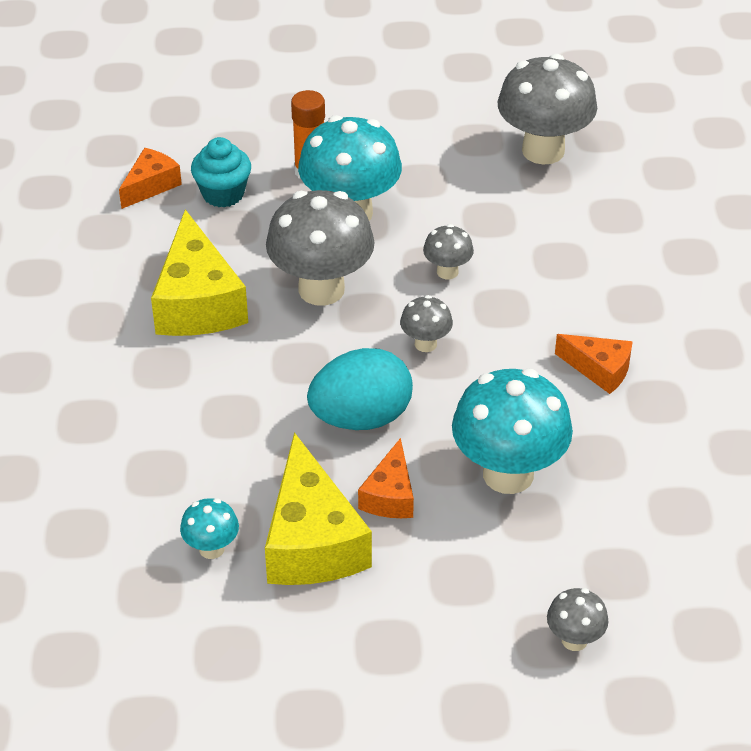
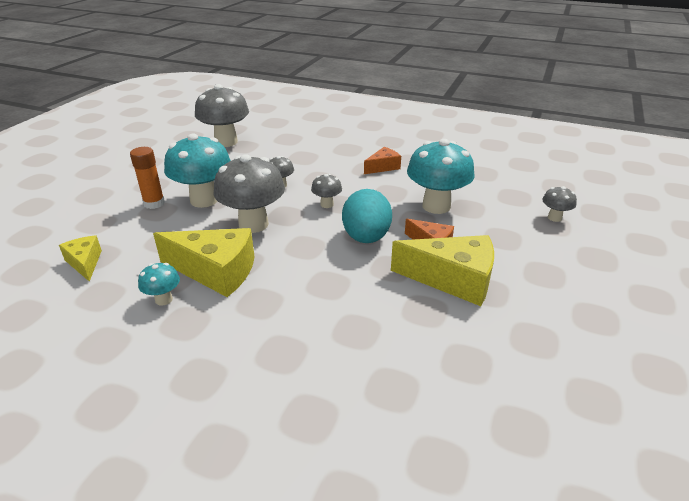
camera: 65 degrees left, 10 degrees down
orange cheese [119,148,182,209] -> yellow cheese [59,236,102,282]
turquoise mushroom [180,498,239,559] -> turquoise mushroom moved to [138,263,180,305]
turquoise cupcake [191,137,251,208] -> none

